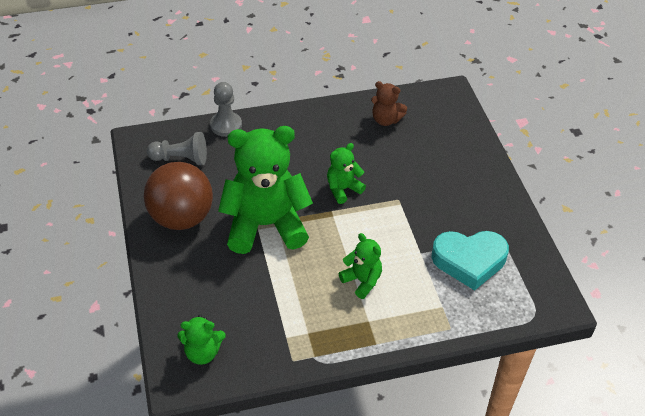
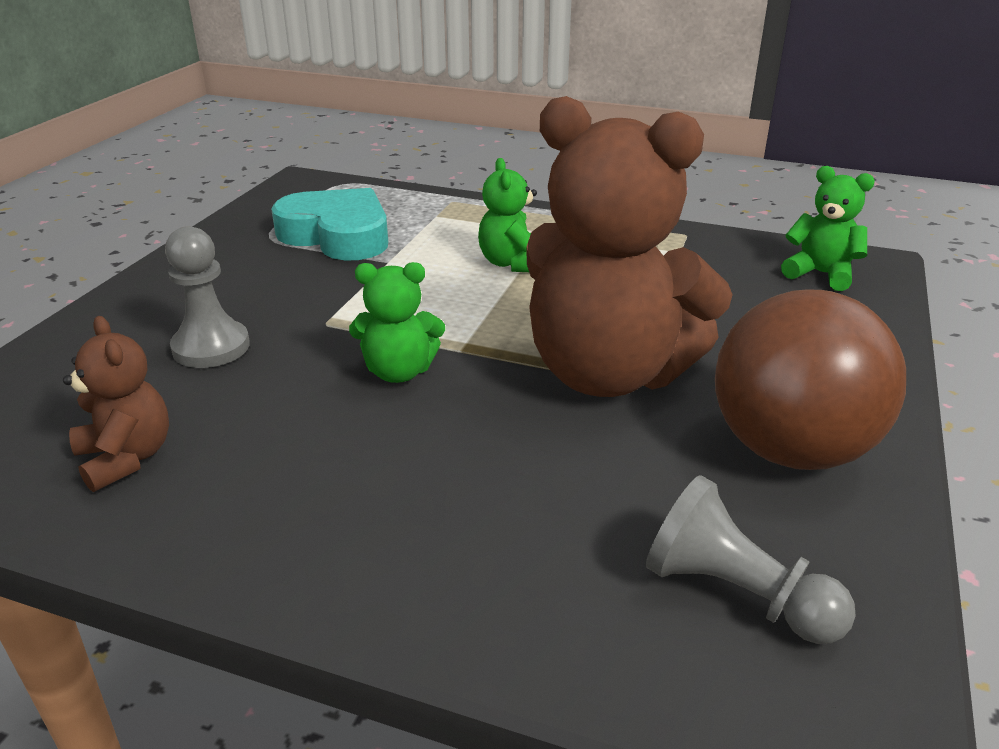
camera: 145 degrees left, 15 degrees down
grey pawn [210,82,242,137] -> grey pawn moved to [165,226,250,368]
green teddy bear [218,126,313,254] -> brown teddy bear [526,96,733,397]

